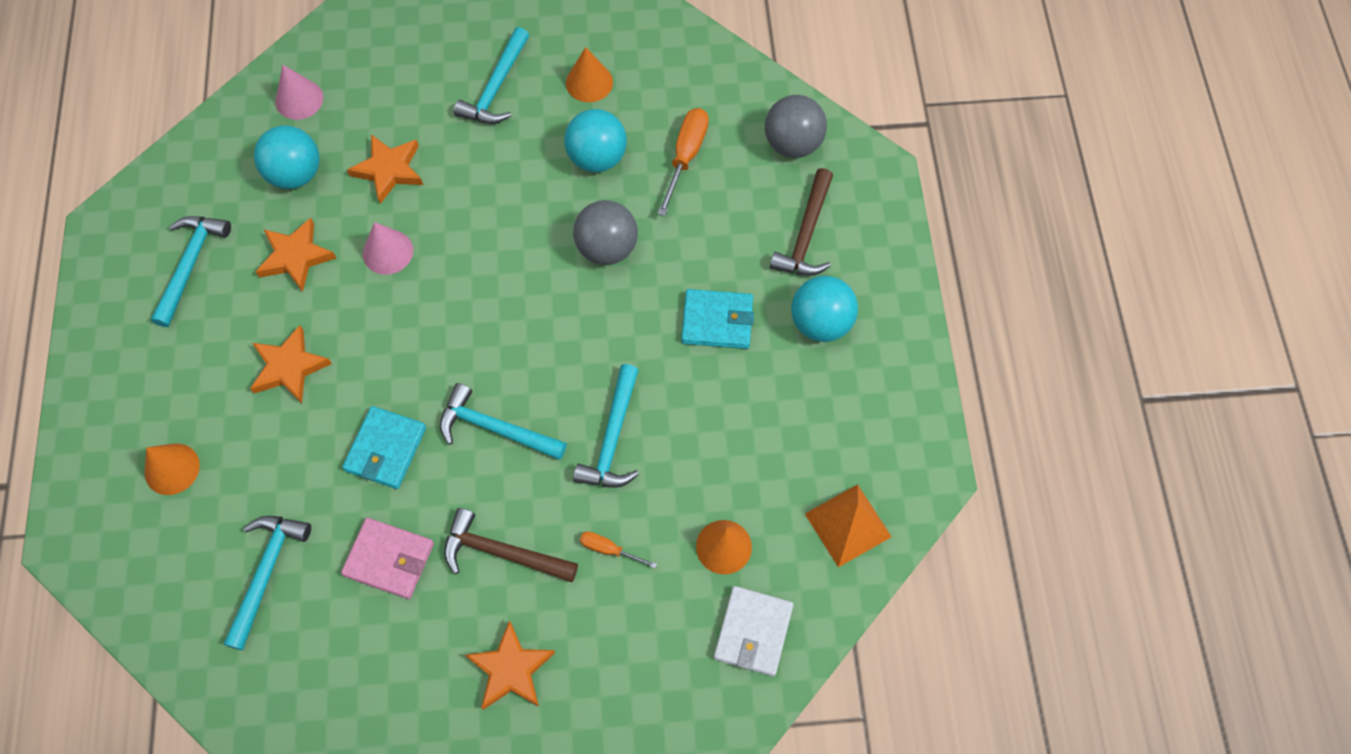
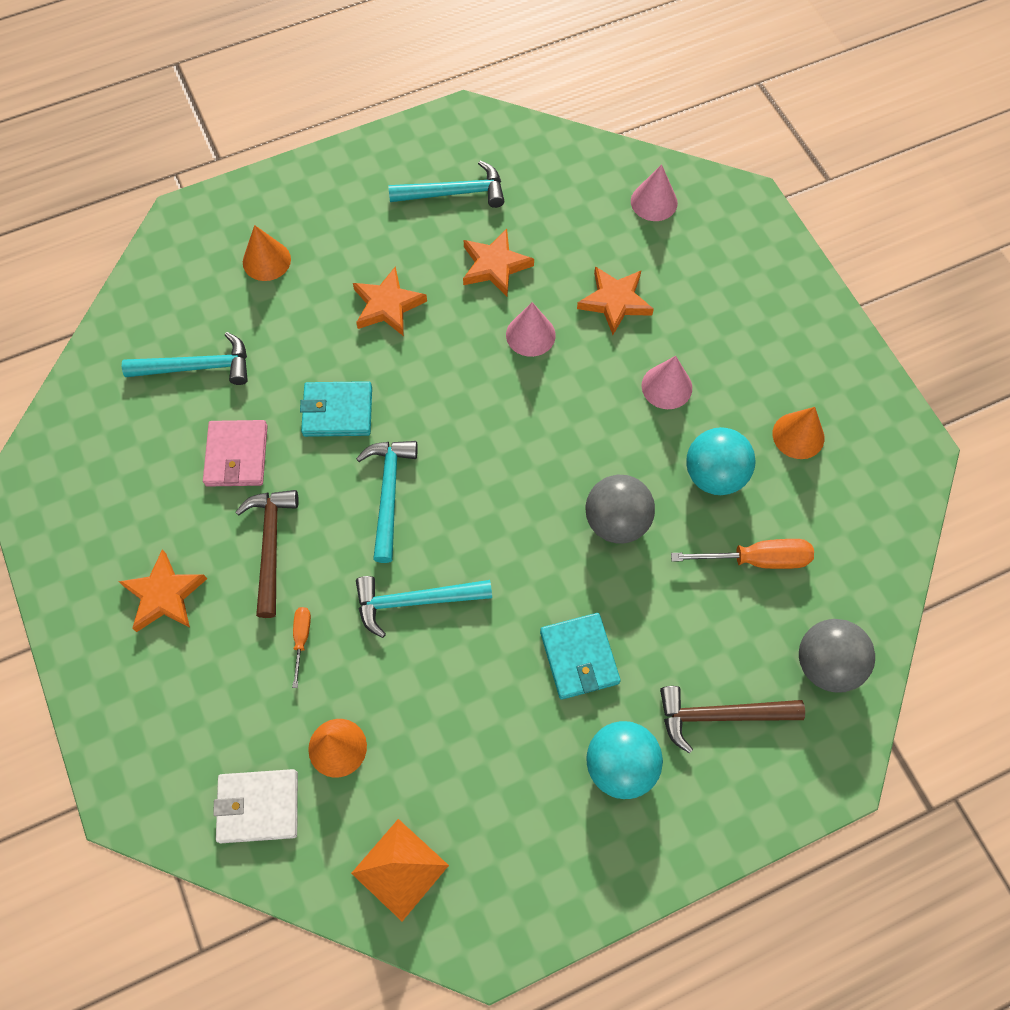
camera: 70 degrees right, 0 degrees up
turquoise ball [254,125,320,189] -> none
turquoise hammer [454,27,529,124] -> none
none -> pink cone [641,356,692,409]

